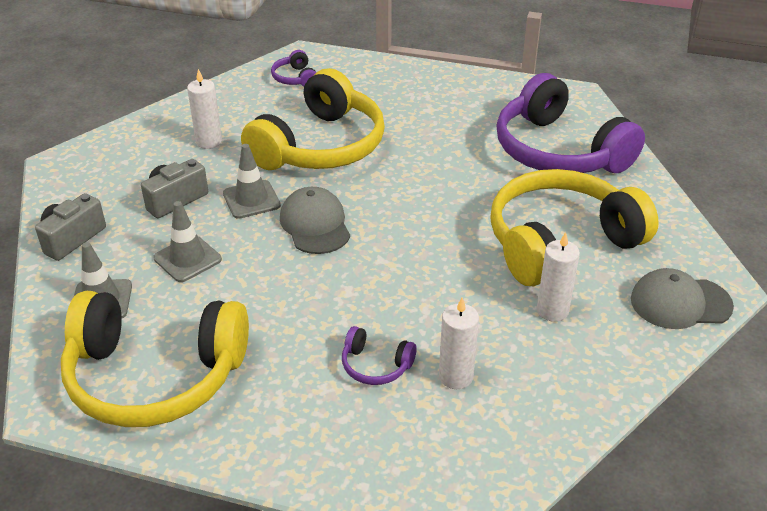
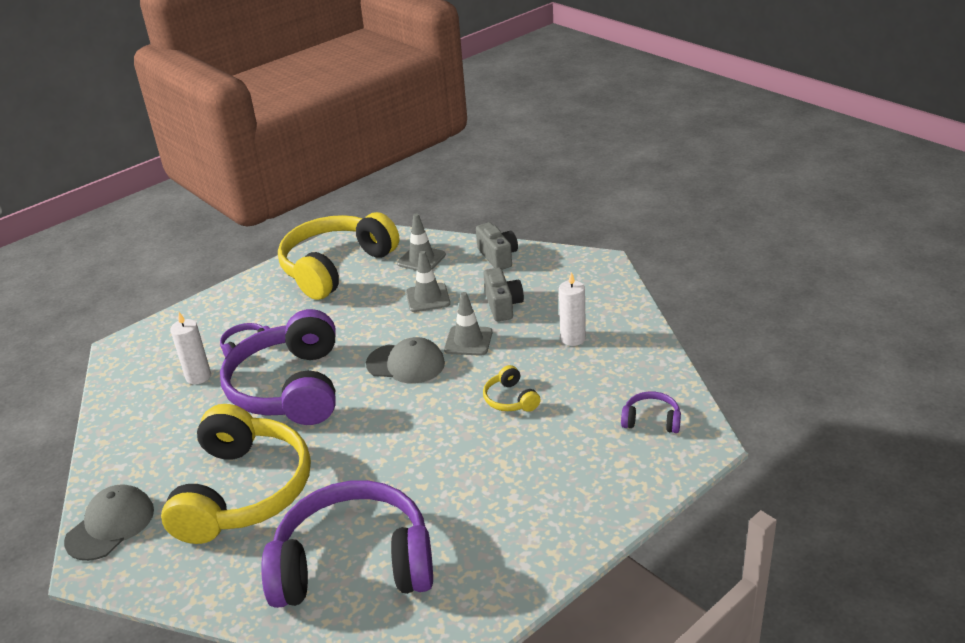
camera: 125 degrees right, 5 degrees down
yellow headphones [241,68,385,170] -> yellow headphones [483,365,541,412], size x0.41
white candle [536,232,580,322] -> none
none -> purple headphones [220,309,336,425]

